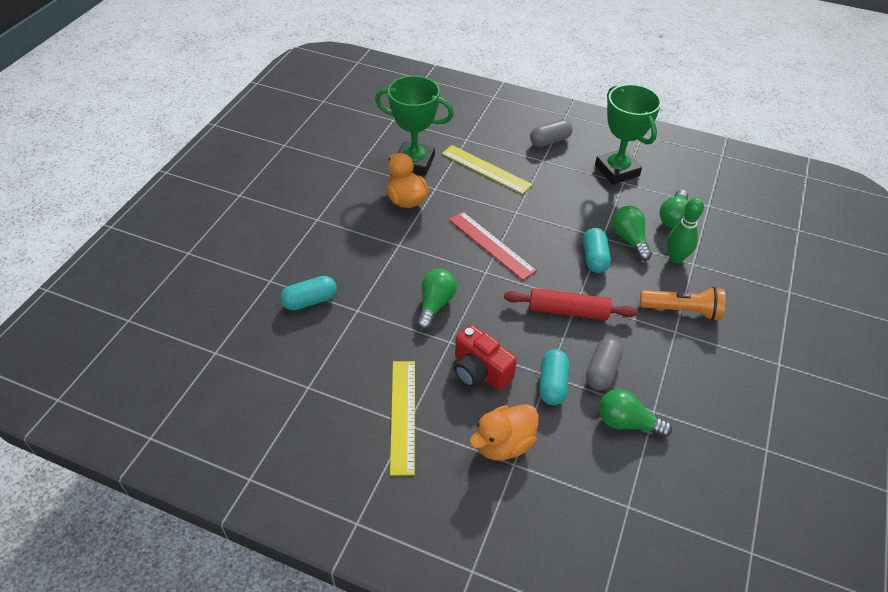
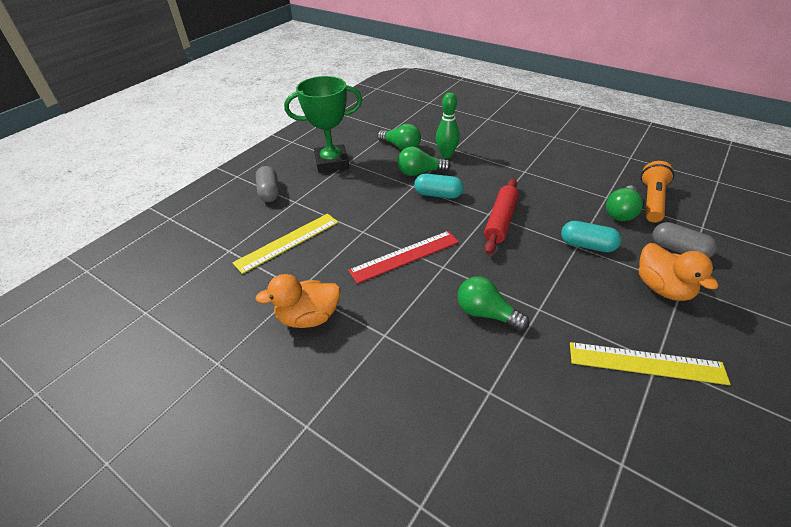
camera: 75 degrees left, 5 degrees down
turquoise capsule [280,276,337,311] -> none
green trophy [375,76,454,176] -> none
red camera [454,325,517,391] -> none
grey capsule [586,338,623,390] -> grey capsule moved to [652,222,717,258]
orange flashlight [640,287,725,321] -> orange flashlight moved to [641,161,674,223]

